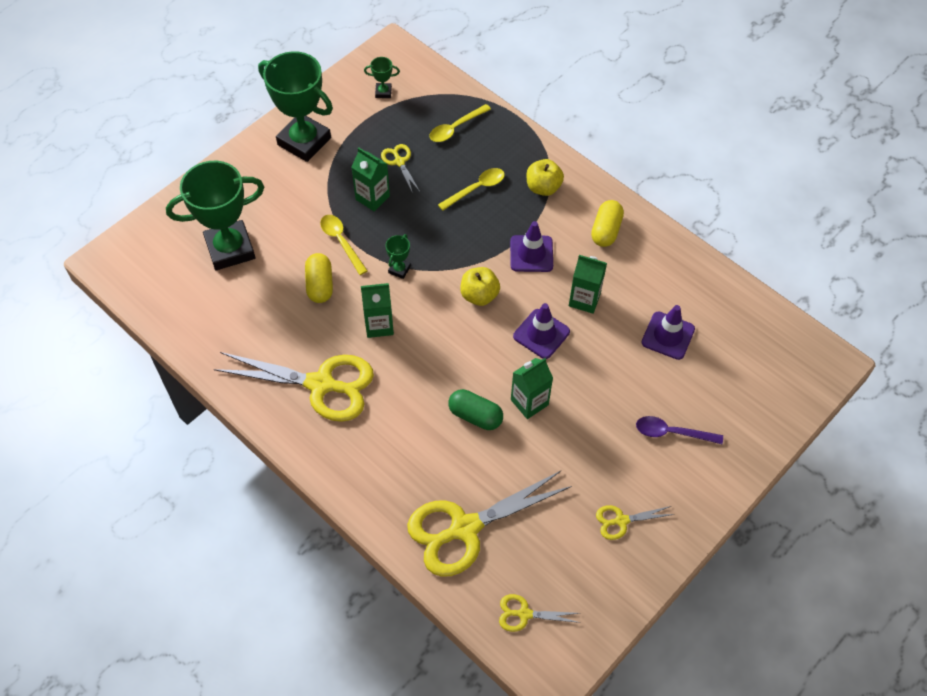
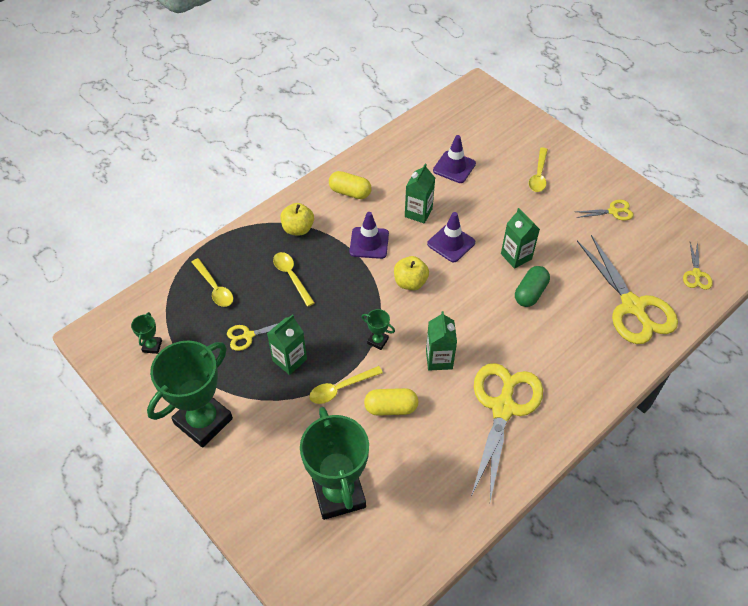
camera: 85 degrees left, 5 degrees down
yellow scissors [596,505,674,540] -> yellow scissors turned 90 degrees counterclockwise [576,200,633,221]
purple spoon [636,416,723,444] -> yellow spoon [529,147,548,192]

